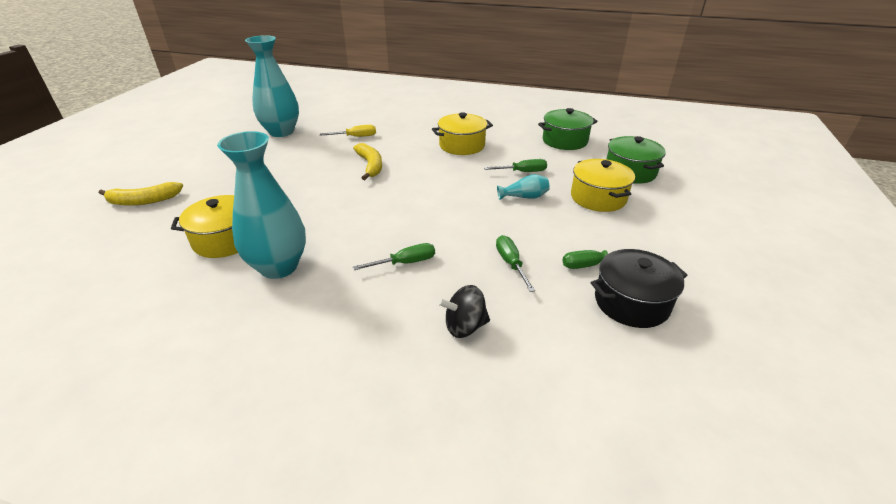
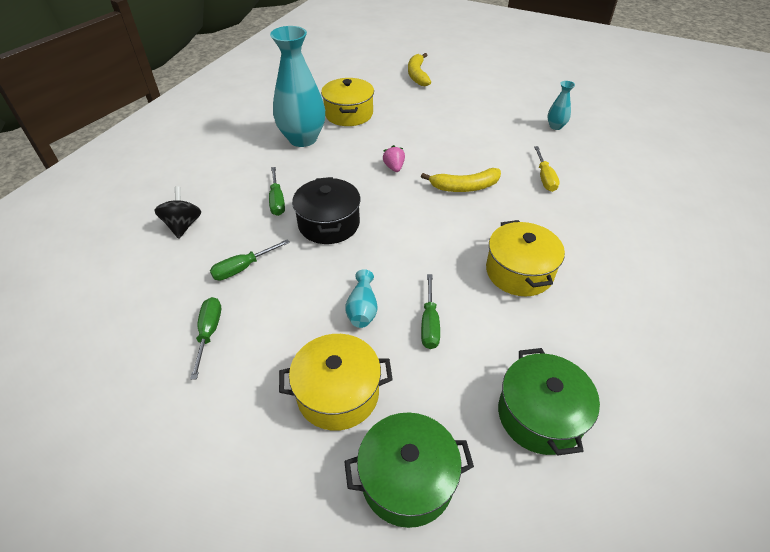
camera: 100 degrees right, 10 degrees up
turquoise vase [245,35,299,137] -> turquoise vase [548,81,575,130], size x0.45
green screwdriver [496,235,535,292] -> green screwdriver turned 150 degrees clockwise [210,239,290,281]
black pot [591,249,688,328] -> black pot moved to [292,177,360,244]
none -> pink strawberry [383,145,405,172]

